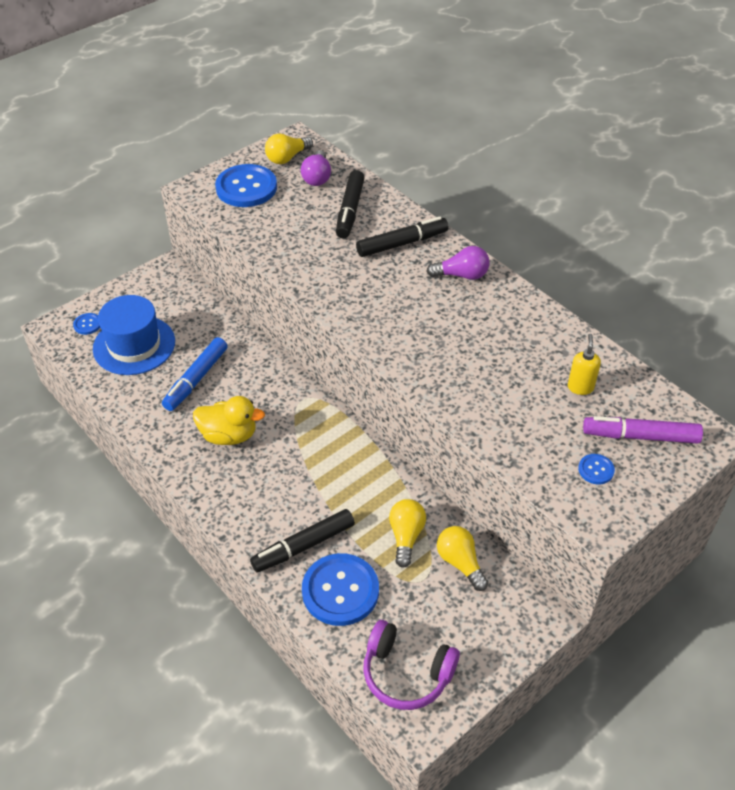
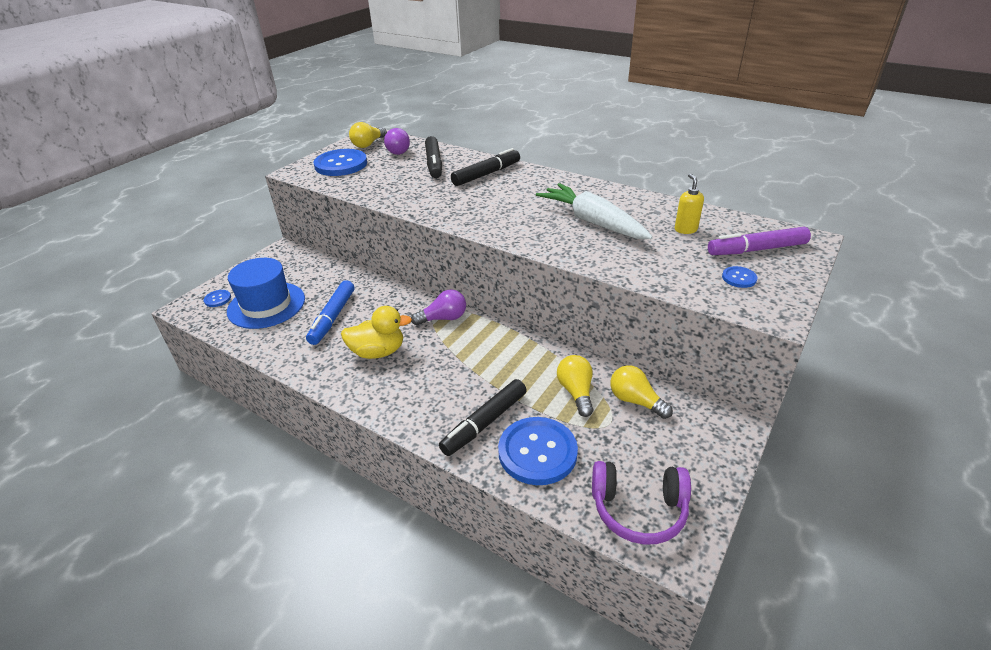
camera: 15 degrees left, 10 degrees down
purple light bulb [426,246,490,280] -> purple light bulb moved to [411,289,466,325]
none -> white carrot [536,183,653,239]

